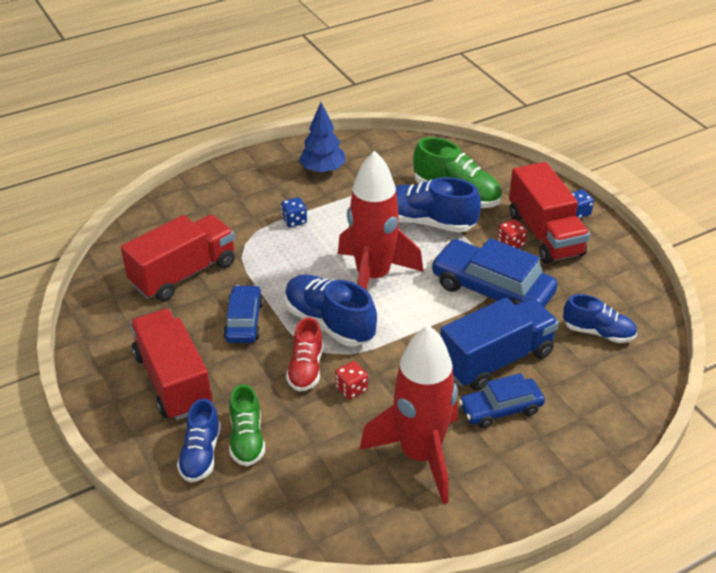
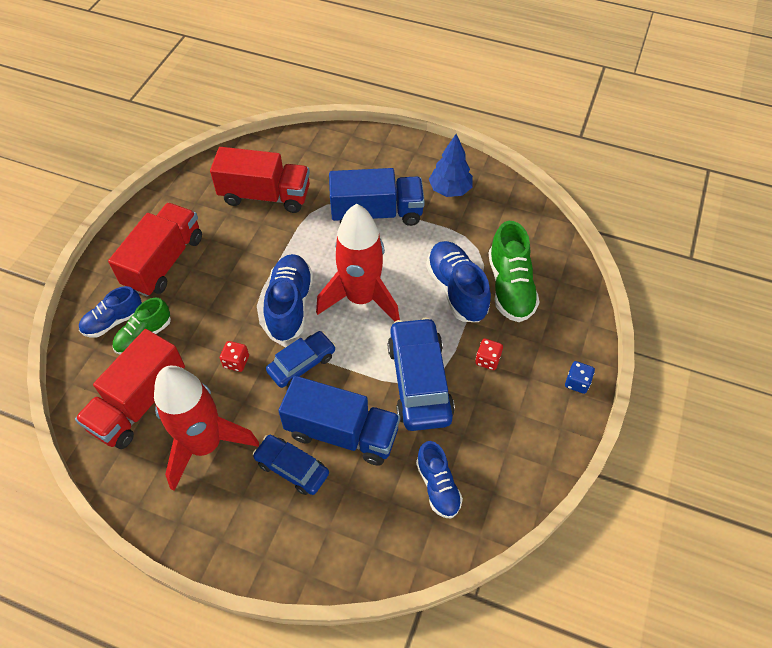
camera: 50 degrees right, 15 degrees up
blue car [223,285,263,343] -> blue car moved to [266,331,336,388]
blue dice [281,197,307,227] -> blue truck [329,168,425,226]
red shoe [286,317,323,392] -> none
red truck [509,162,590,264] -> red truck moved to [75,329,185,449]

